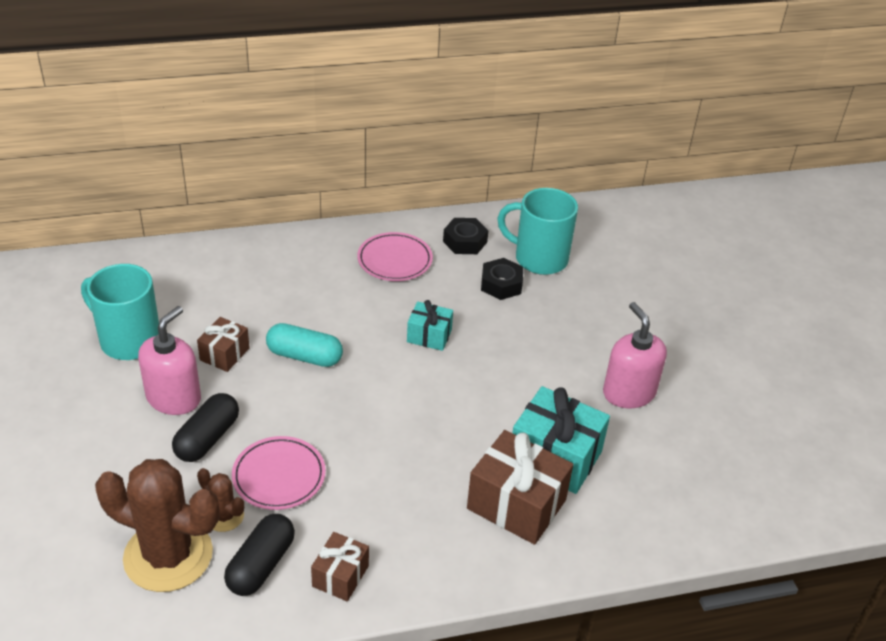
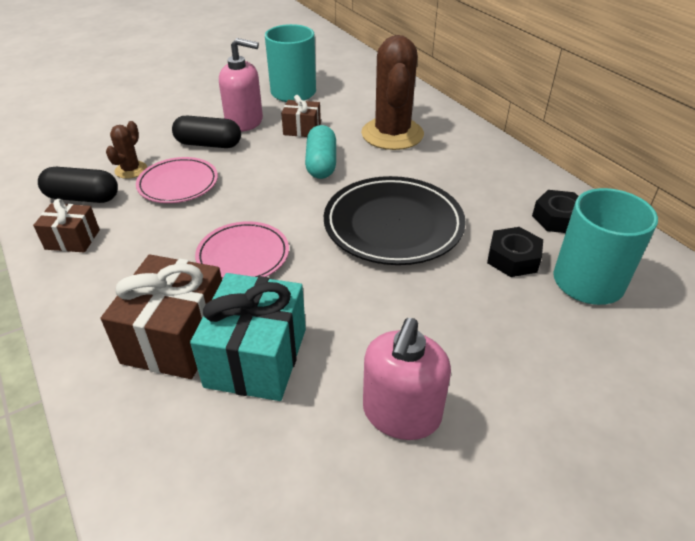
camera: 75 degrees right, 0 degrees up
brown cactus [95,459,220,592] -> brown cactus moved to [361,35,424,150]
pink plate [357,232,433,281] -> pink plate moved to [195,221,289,280]
turquoise gift [407,300,453,351] -> black plate [324,176,466,265]
pink soap dispenser [603,302,667,408] -> pink soap dispenser turned 150 degrees clockwise [363,318,451,440]

